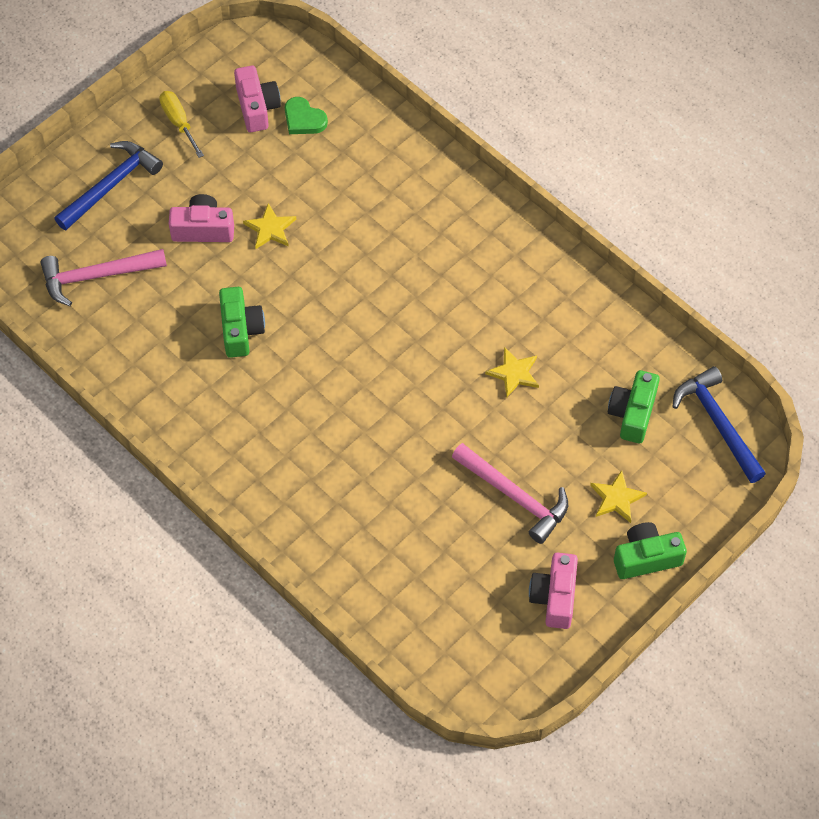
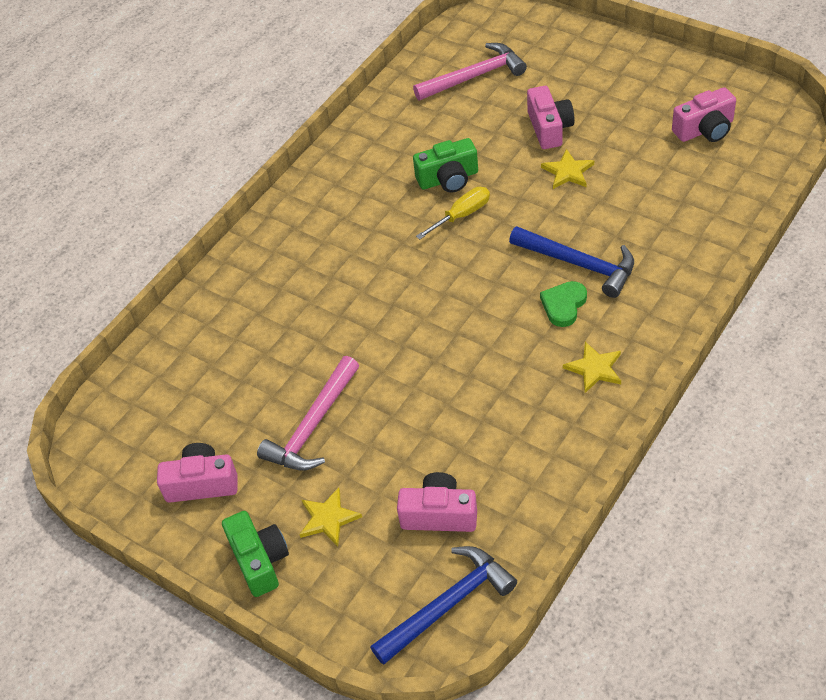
camera: 85 degrees right, 10 degrees down
pink hammer [40,249,167,306] -> pink hammer turned 90 degrees clockwise [413,43,527,100]
blue hammer [54,141,163,230] -> blue hammer moved to [509,226,634,298]
yellow screwdriver [159,91,204,158] -> yellow screwdriver moved to [416,187,490,239]
green heart [285,97,328,134] -> green heart moved to [540,281,587,327]
yellow star [485,347,539,397] -> yellow star moved to [563,341,621,393]
green camera [608,370,660,443] -> pink camera [397,472,477,532]

